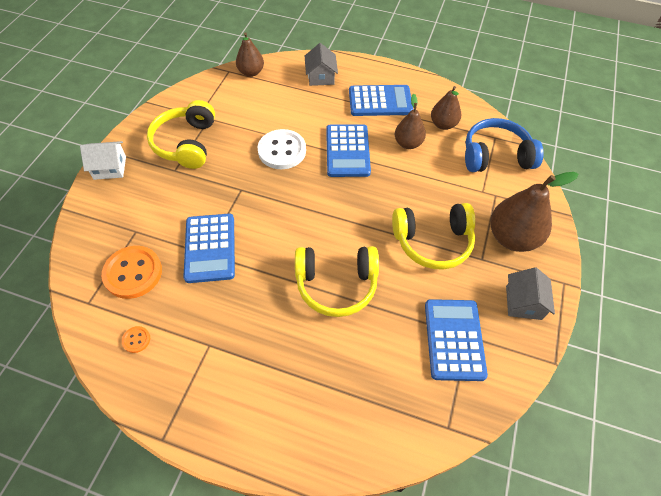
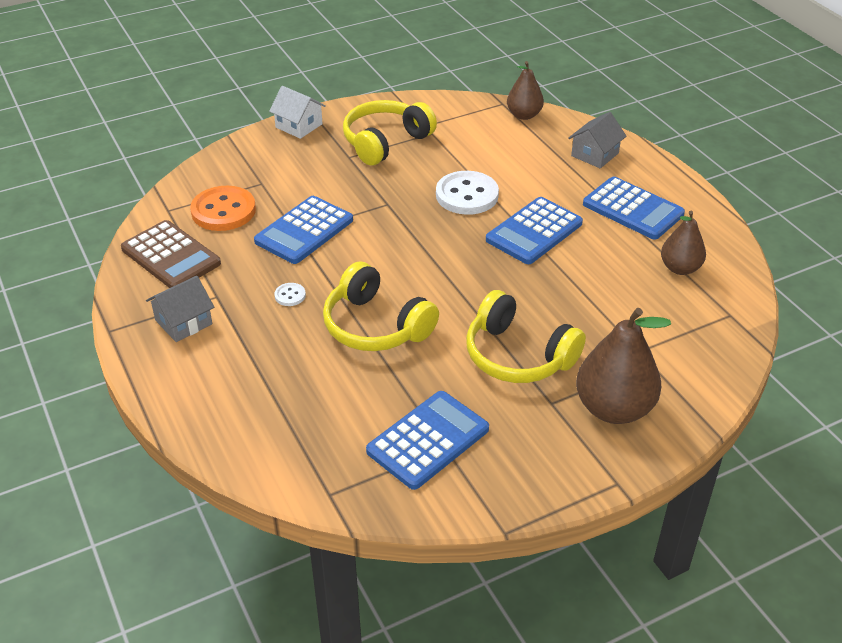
camera: 45 degrees right, 15 degrees down
orange button [122,326,150,353] -> brown calculator [121,220,221,288]
brown pear [395,94,426,149] -> none
blue headphones [465,118,544,172] -> none
grey house [506,267,555,320] -> grey house moved to [146,276,214,342]
none -> white button [274,283,306,306]

